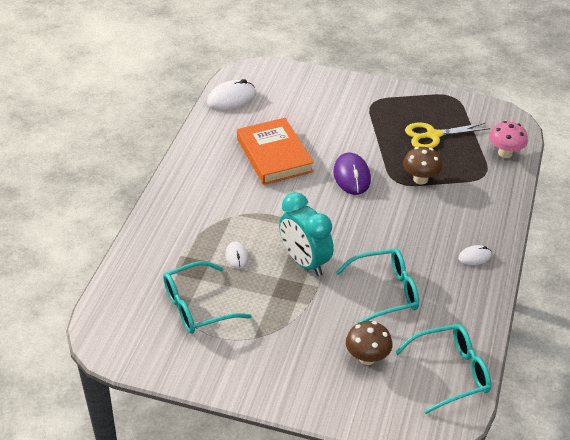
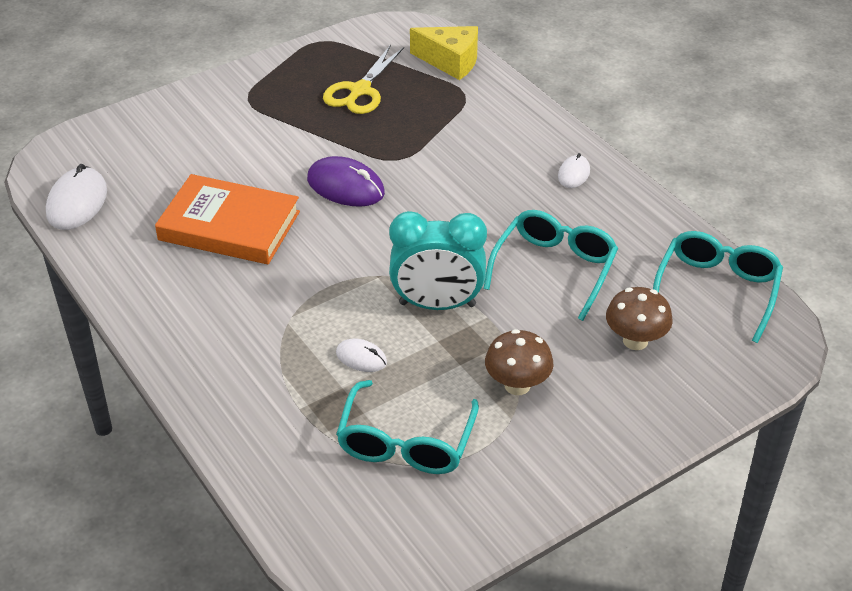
camera: 50 degrees left, 0 degrees up
brown mushroom [403,147,442,185] -> brown mushroom moved to [485,329,553,395]
pink mushroom [489,121,528,158] -> yellow cheese [410,26,478,80]

